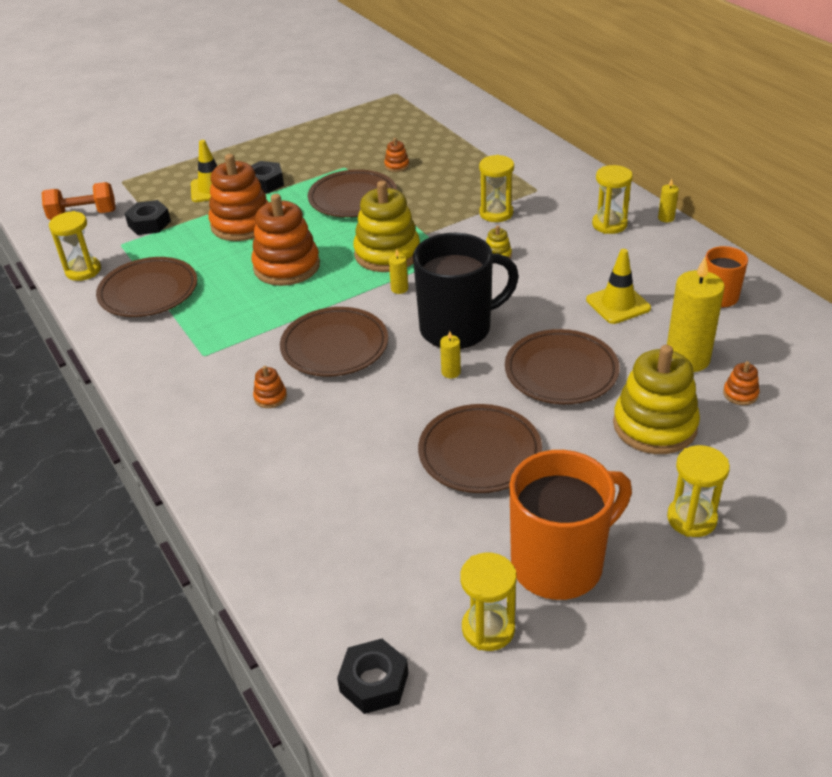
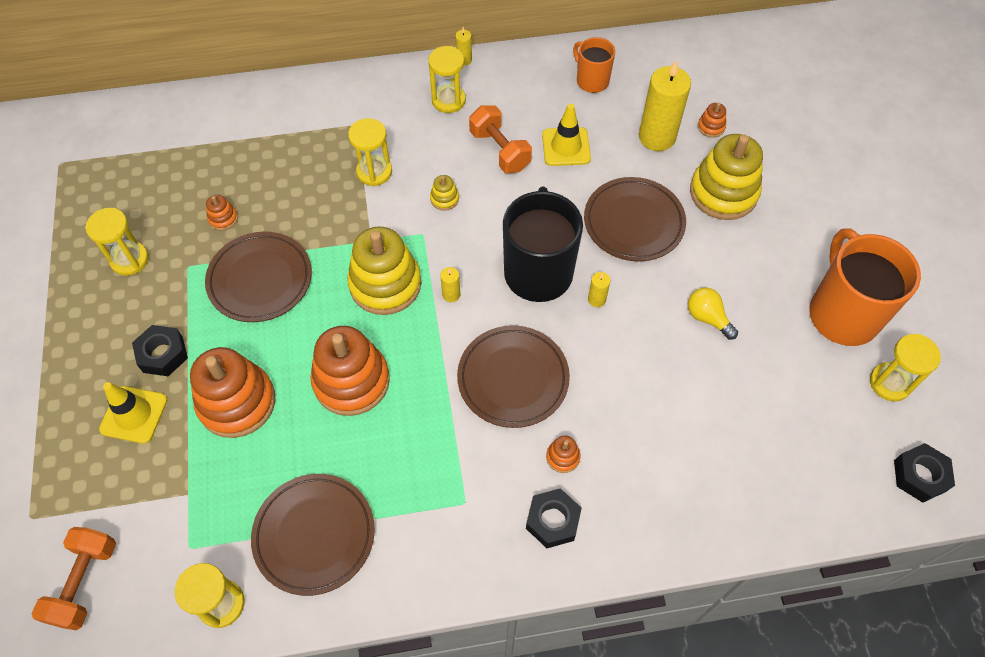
camera: 70 degrees left, 20 degrees up
black nut [124,200,171,235] -> black nut moved to [526,488,582,548]
brown plate [418,404,542,493] -> yellow light bulb [688,288,738,340]
yellow hourglass [667,445,730,537] -> yellow hourglass moved to [85,208,149,276]
none -> orange dumbbell [469,105,532,173]

